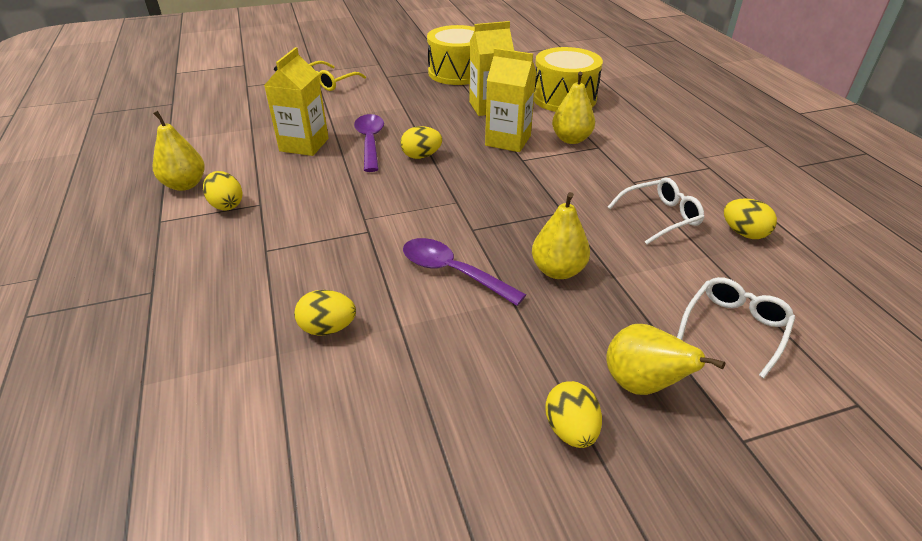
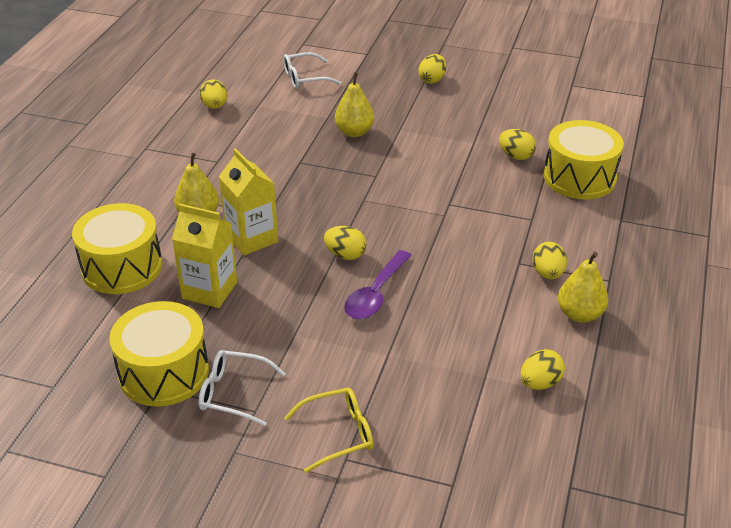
camera: 145 degrees left, 0 degrees up
yellow carton [264,47,329,156] -> none
purple spoon [403,238,526,306] -> none
yellow pear [606,324,725,395] -> none
white glasses [608,178,705,244] -> white glasses moved to [198,350,286,426]
none -> yellow egg [521,349,565,390]
none -> yellow drum [544,120,624,199]

